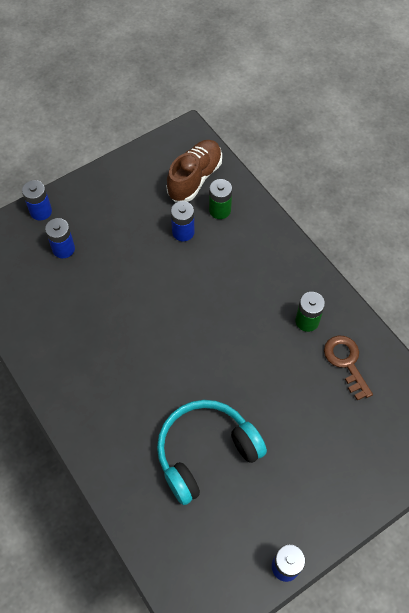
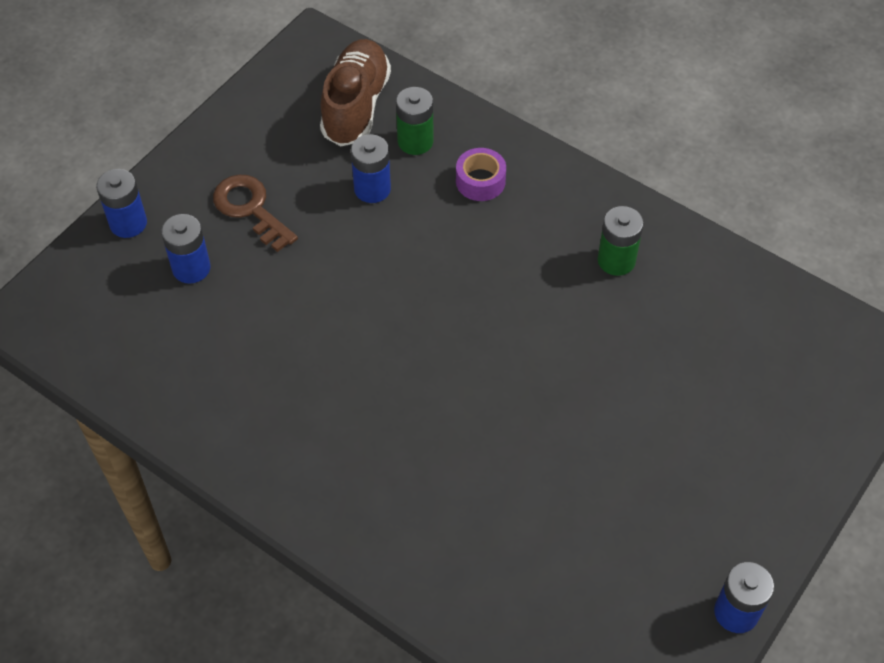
camera: 20 degrees left, 5 degrees down
turquoise headphones [157,400,267,505] -> none
brown key [324,335,373,401] -> brown key moved to [213,175,298,252]
none -> purple tape [456,148,506,201]

